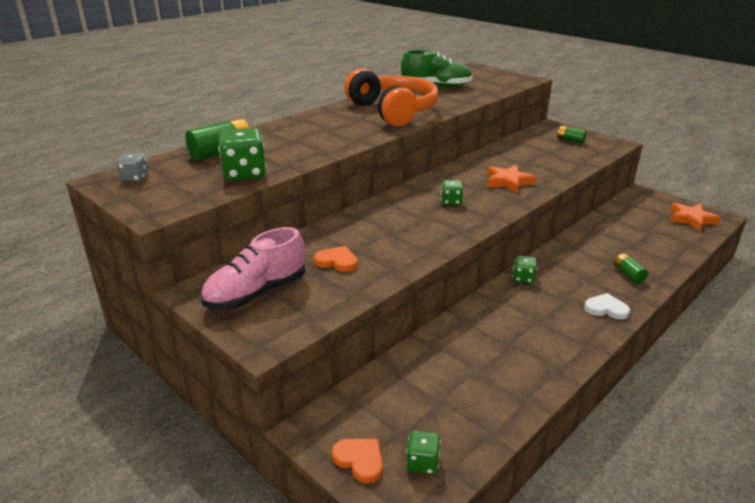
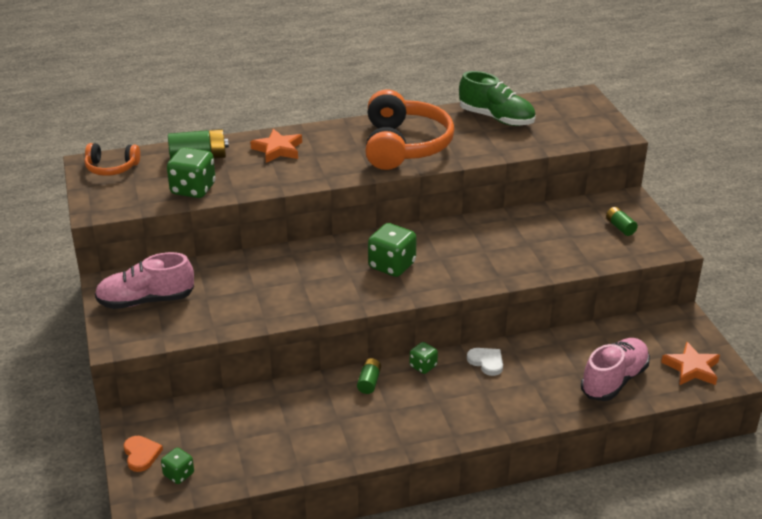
camera: 30 degrees right, 5 degrees up
grey dice [116,153,148,181] -> orange headphones [85,143,140,176]
orange heart [314,246,358,272] -> none
green dice [441,180,463,205] -> green dice [368,223,417,277], size x1.80
orange star [487,165,536,193] -> orange star moved to [250,129,302,163]
white heart [584,293,630,319] -> white heart moved to [467,348,503,376]
green battery [614,253,648,284] -> green battery moved to [357,358,381,394]
none -> pink shoe [581,338,650,401]

